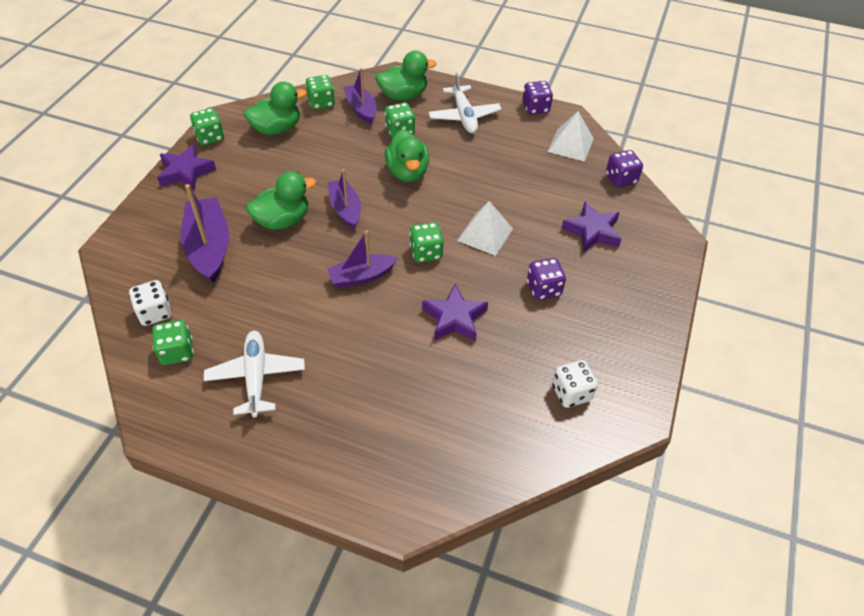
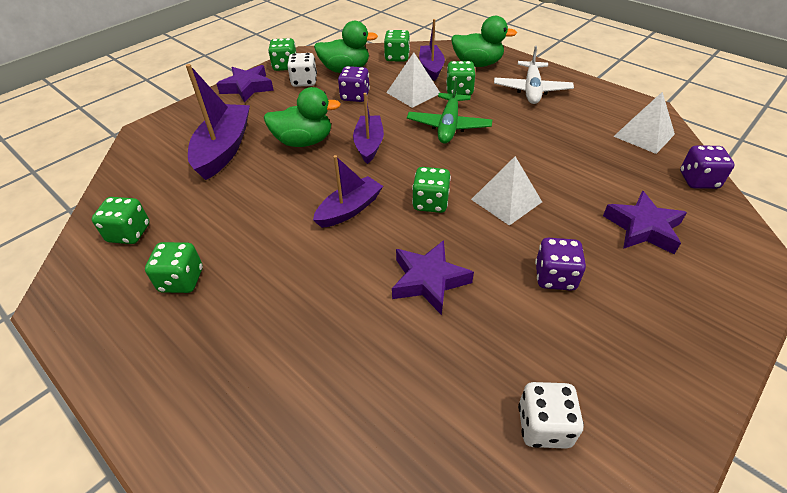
camera: 25 degrees right, 5 degrees down
white dice [129,280,172,326] -> white dice moved to [287,53,317,87]
white plane [204,331,305,417] -> green dice [145,242,203,293]
purple boat [327,230,398,288] -> purple boat turned 135 degrees clockwise [313,155,383,228]
green duck [385,129,429,182] -> green plane [407,77,492,144]
purple dice [522,81,553,115] -> purple dice moved to [338,66,370,102]
none -> white pyramid [386,53,440,108]

